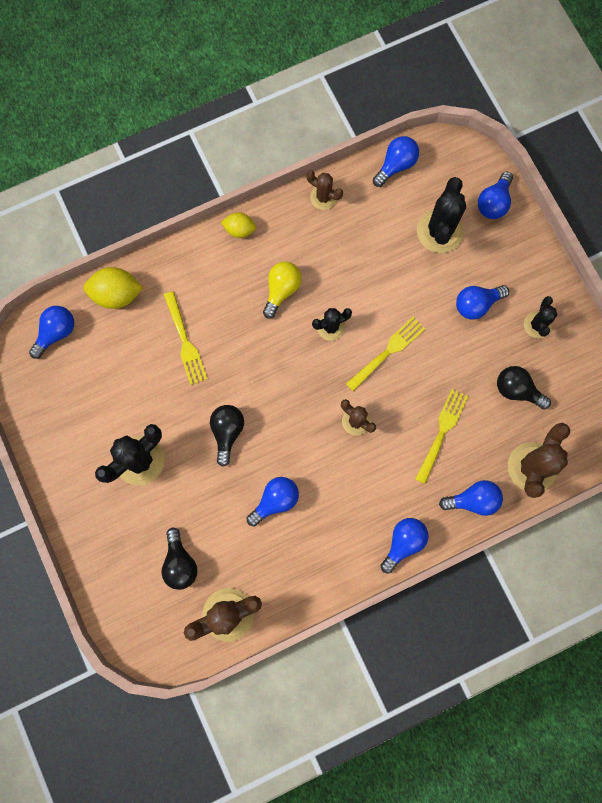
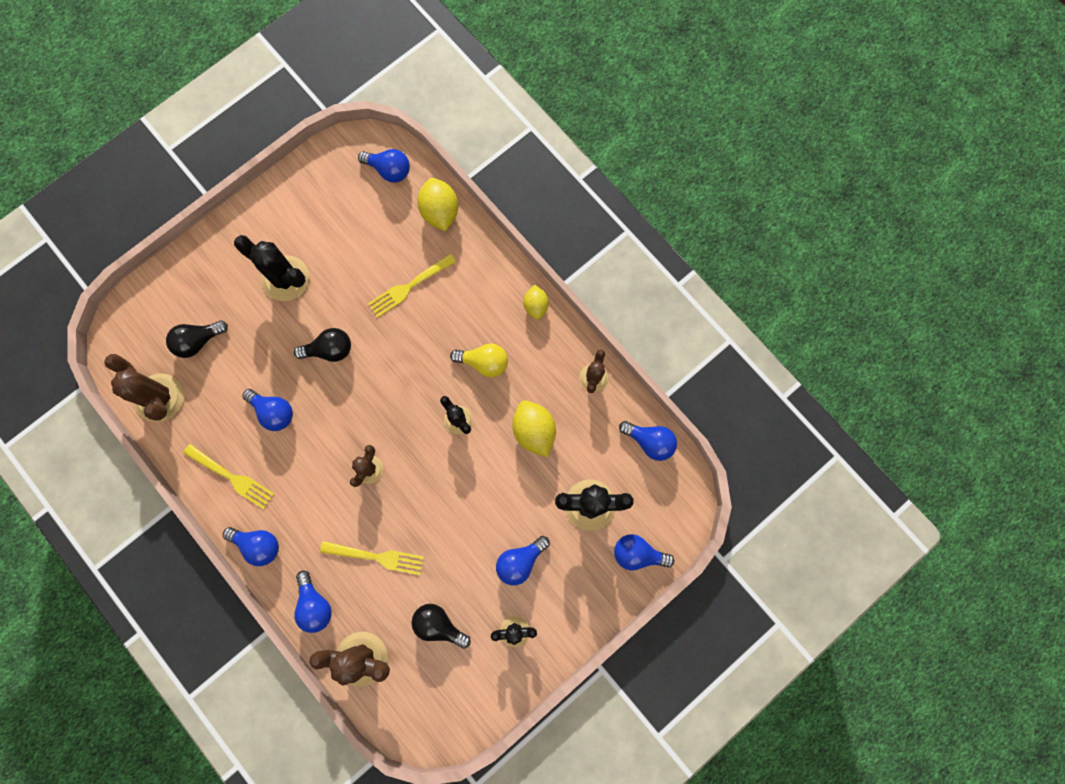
camera: 75 degrees right, 0 degrees up
yellow fork [346,317,425,391] -> yellow fork moved to [183,444,274,509]
blue light bulb [456,285,509,319] -> blue light bulb turned 90 degrees counterclockwise [496,536,550,586]
black light bulb [497,366,551,410] -> black light bulb turned 75 degrees counterclockwise [412,604,471,649]
none -> yellow lemon [512,400,556,457]

